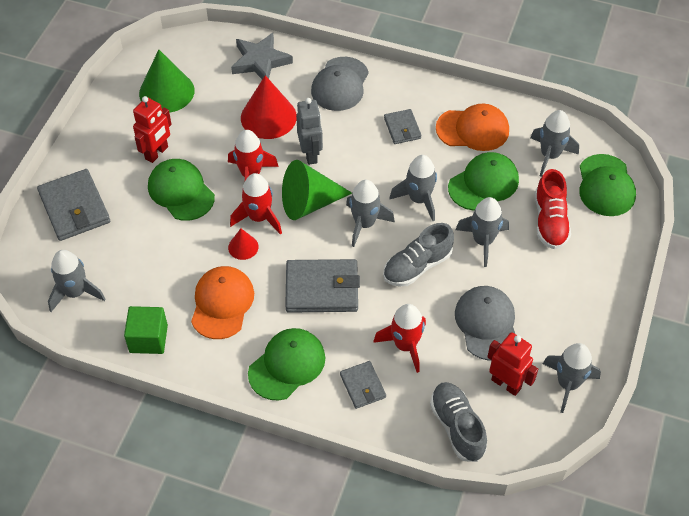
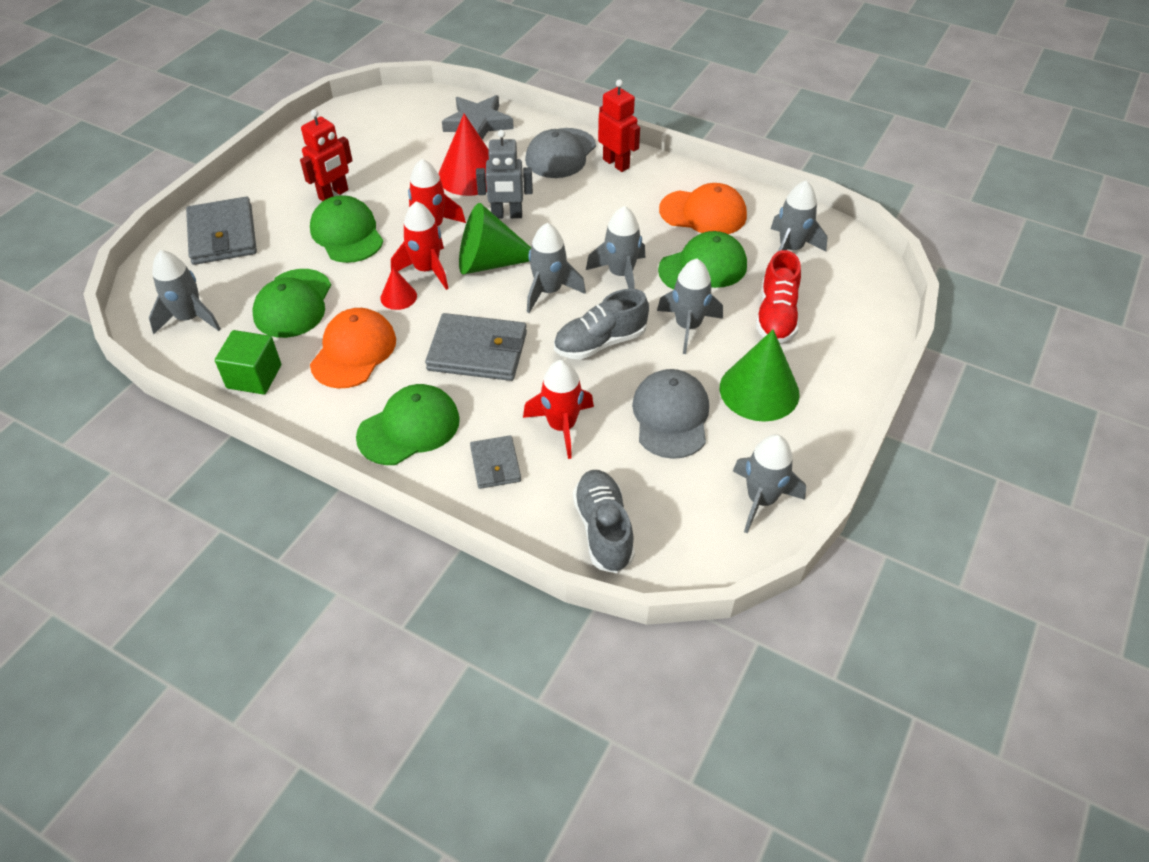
camera: 10 degrees right, 5 degrees down
green cone [139,50,194,113] -> green cone moved to [720,329,800,422]
grey robot [296,98,323,165] -> grey robot turned 90 degrees clockwise [476,130,533,219]
grey wallet [384,109,422,144] -> none
red robot [487,332,538,396] -> red robot moved to [598,79,640,172]
green cap [579,154,636,216] -> green cap moved to [252,269,331,338]

